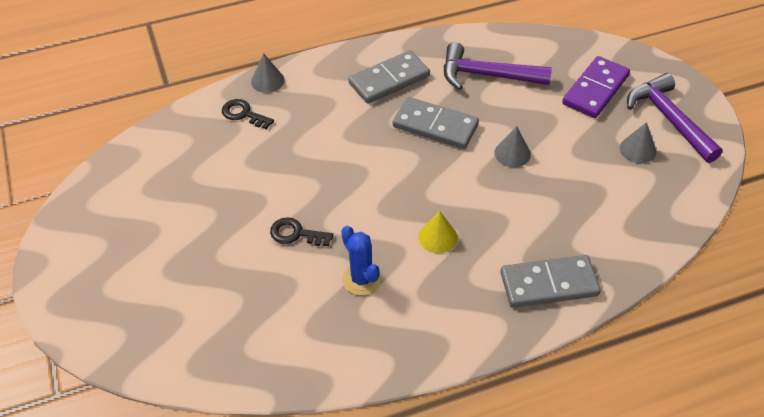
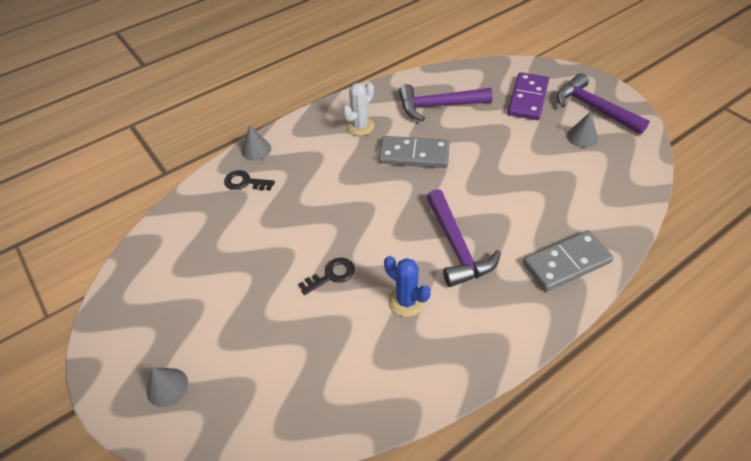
camera: 15 degrees left, 0 degrees up
black key [270,217,333,246] -> black key turned 150 degrees clockwise [298,258,355,295]
grey domino [348,50,430,104] -> white cactus [342,82,374,136]
yellow cone [419,211,458,253] -> purple hammer [426,189,501,287]
grey cone [494,126,531,167] -> grey cone moved to [147,368,188,407]

